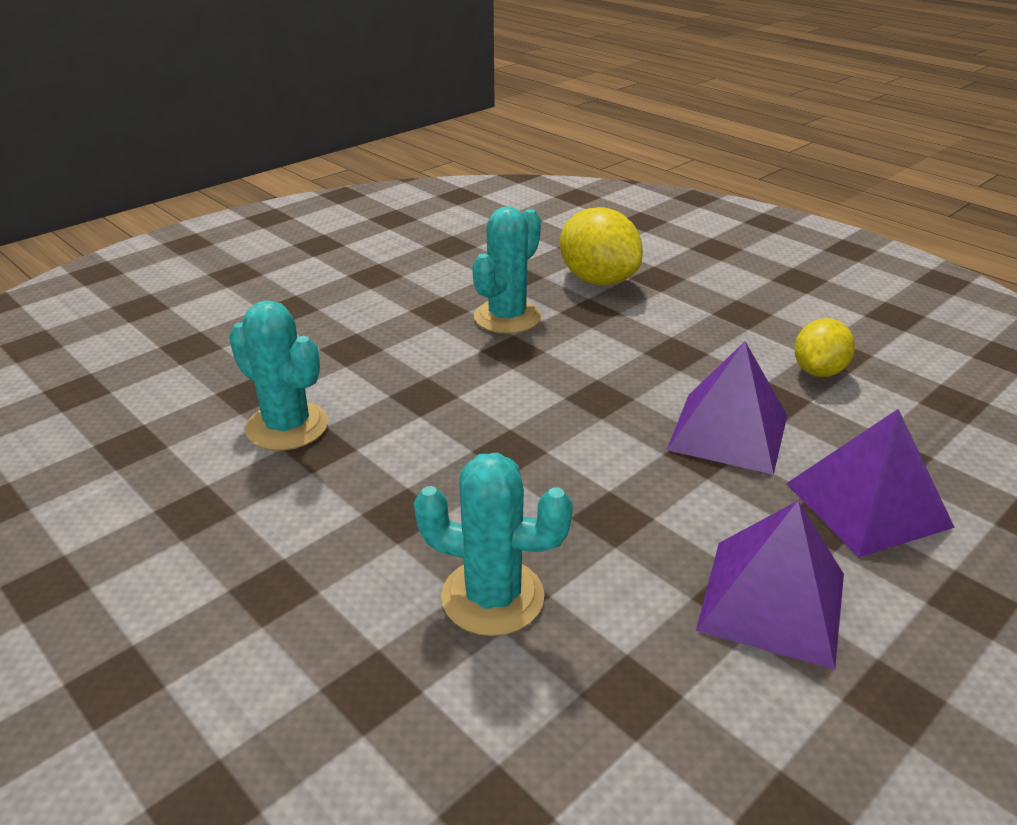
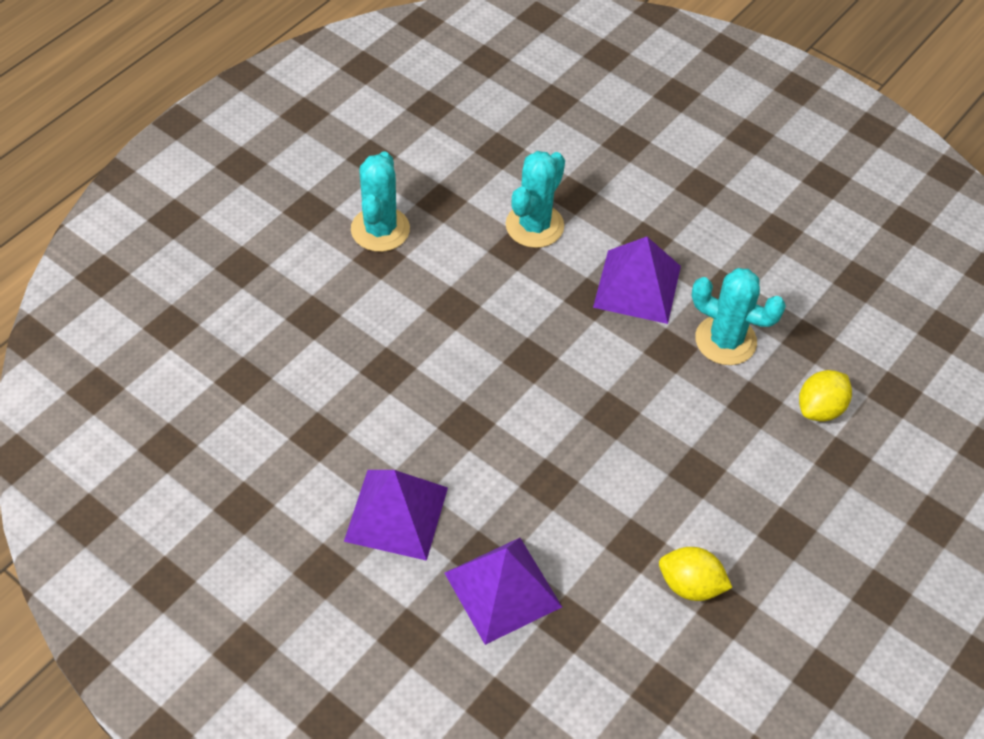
camera: 80 degrees right, 20 degrees up
turquoise cactus [414,453,573,636] -> turquoise cactus moved to [351,151,410,252]
yellow lemon [560,207,643,286] -> yellow lemon [799,370,852,422], size x0.64
purple pyramid [667,341,787,475] -> purple pyramid moved to [593,237,681,324]

